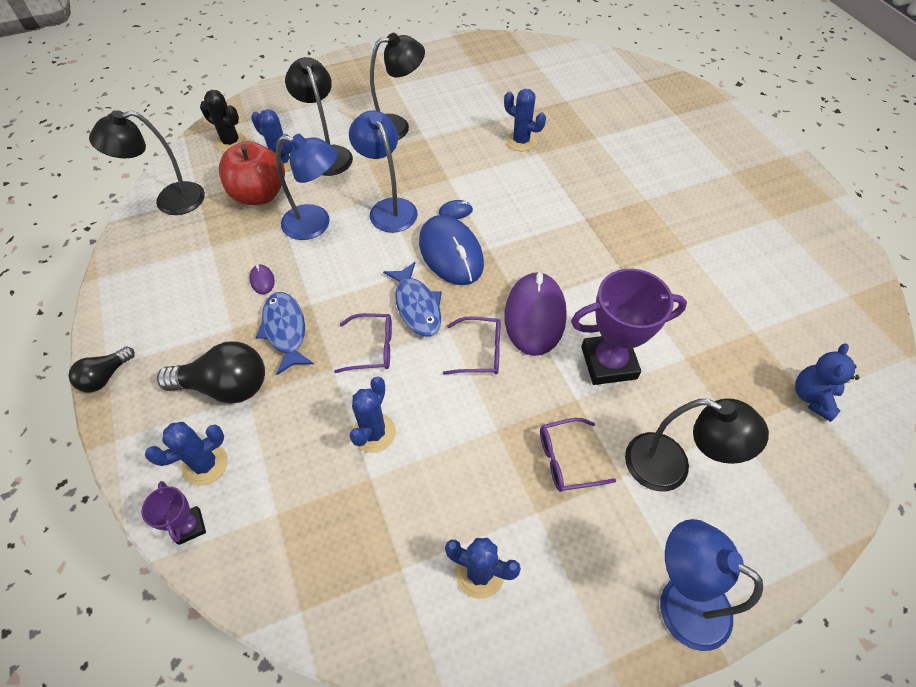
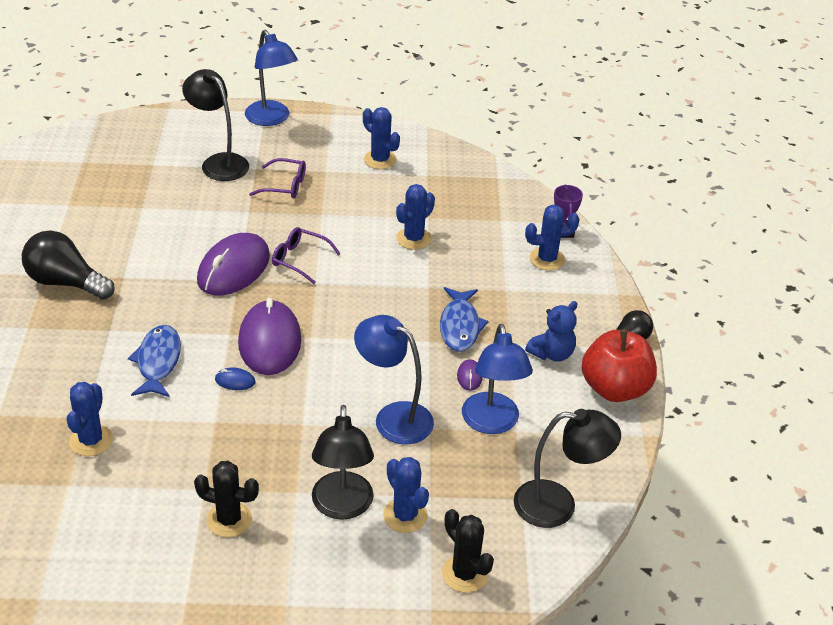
camera: 160 degrees left, 15 degrees down
black light bulb [157,341,265,404] -> black light bulb moved to [22,230,115,300]
red apple [219,141,285,205] -> red apple moved to [582,329,657,402]
purple glasses [334,313,392,373] -> none
blue lamp [349,111,418,233] -> blue lamp moved to [462,324,533,434]
black lamp [370,33,425,140] -> black cactus [194,461,259,537]
blue fish [383,262,442,337] -> blue fish moved to [128,325,181,397]
blue mouse [419,215,484,285] -> purple mouse [238,298,301,375]
blue cactus [504,89,546,151] -> blue cactus turned 45 degrees clockwise [66,382,113,456]
purple trophy [571,269,687,385] -> none
blue teddy bear [795,343,860,422] -> blue teddy bear moved to [525,301,578,362]

